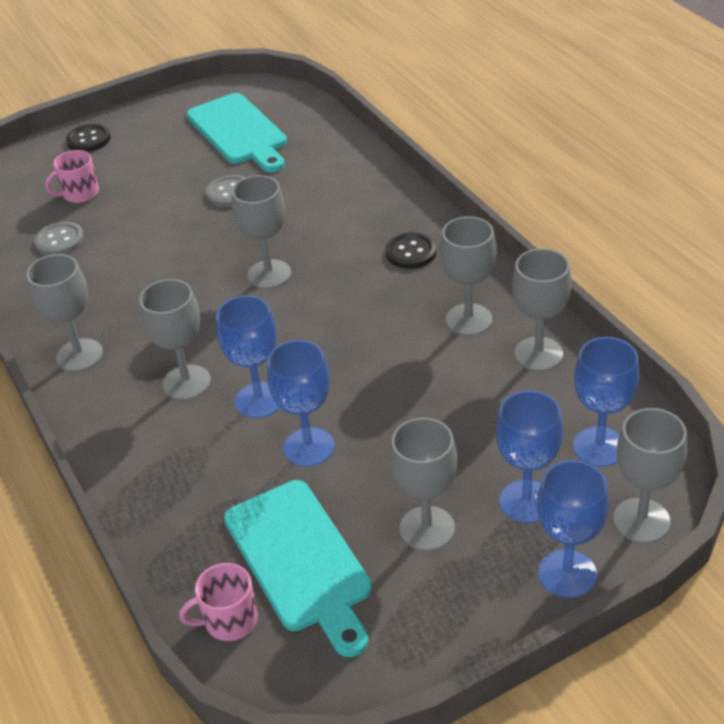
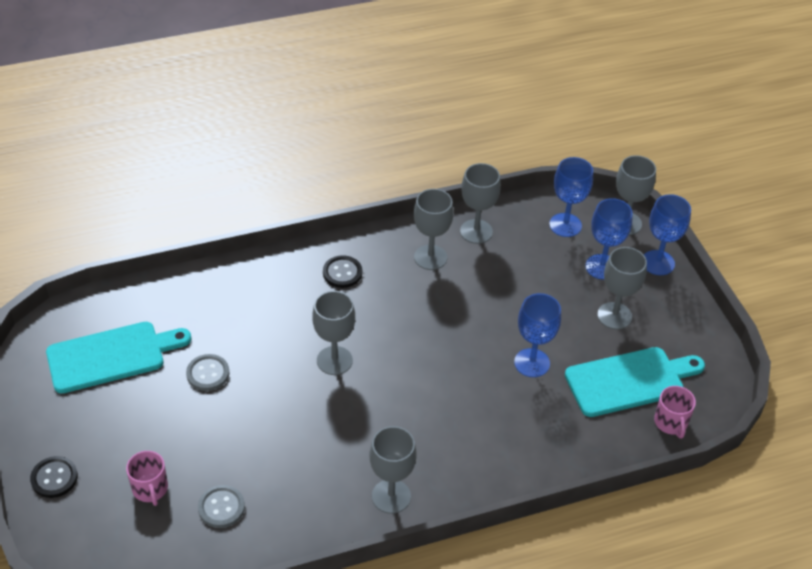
camera: 85 degrees left, 5 degrees up
grey goblet [139,279,211,400] -> none
blue goblet [216,295,280,418] -> none

